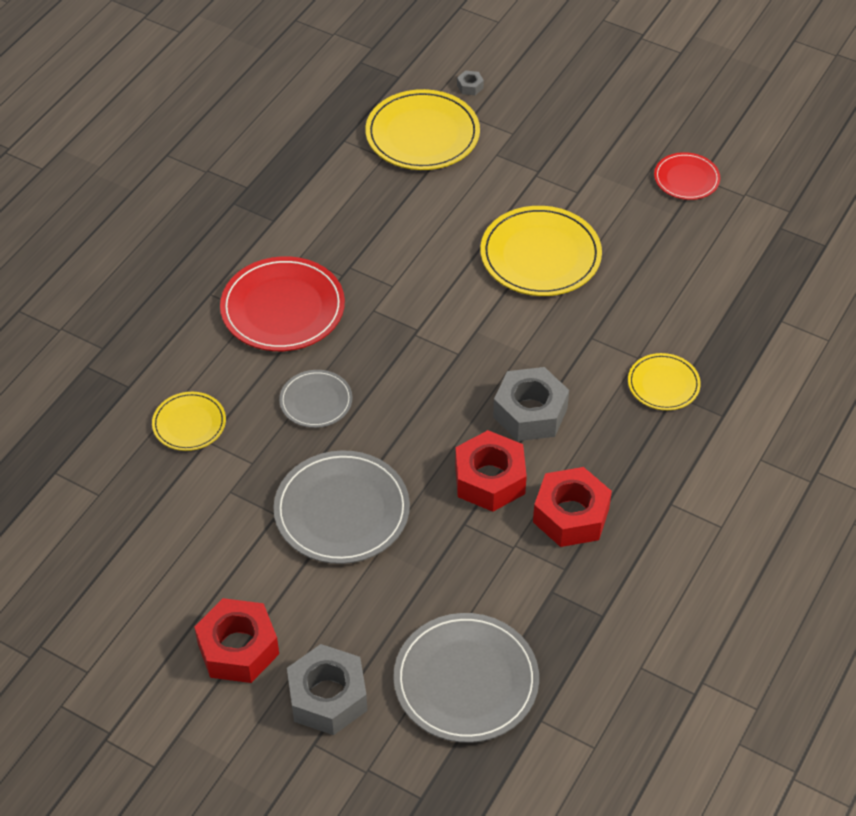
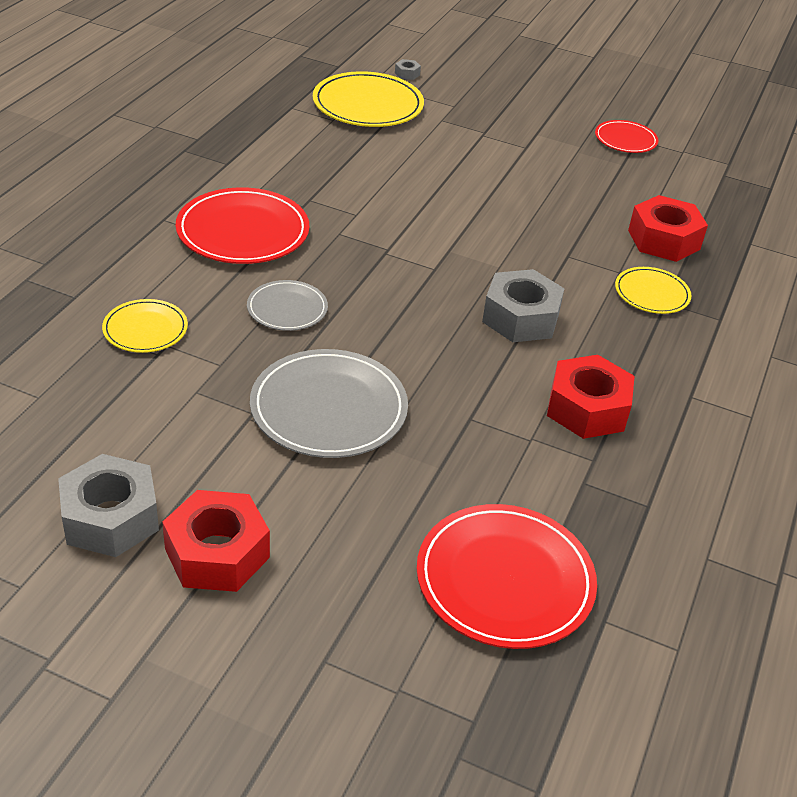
camera: 10 degrees left, 10 degrees down
grey nut [287,644,367,735] -> grey nut moved to [58,454,159,557]
grey plate [393,613,539,743] -> red plate [417,504,597,649]
red nut [455,430,527,512] -> red nut moved to [628,195,708,262]
yellow plate [480,206,602,296] -> none

